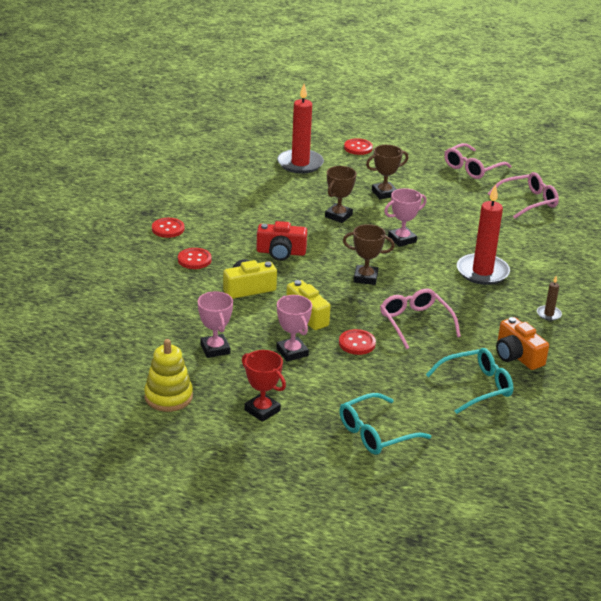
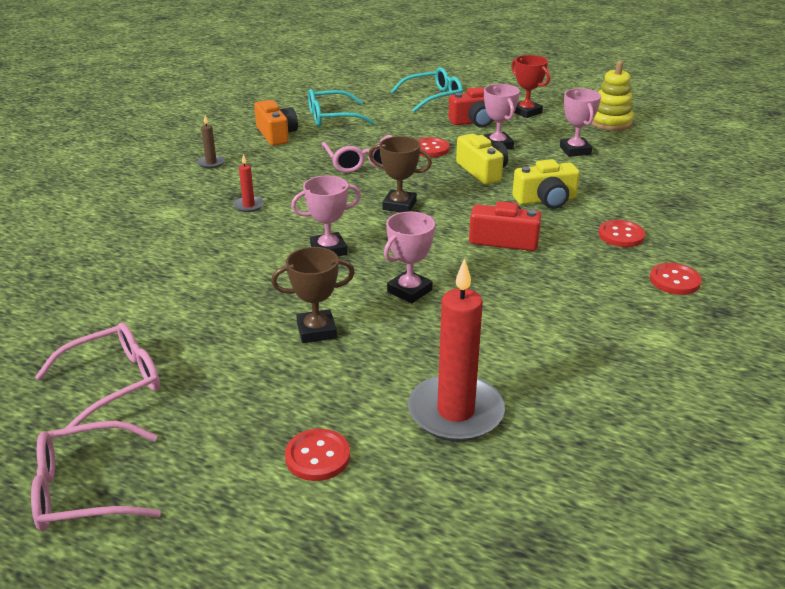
camera: 170 degrees left, 0 degrees up
brown trophy [325,166,356,223] -> pink trophy [384,212,436,304]
red candle [457,184,510,285] -> red candle [233,154,264,212], size x0.45
pink glasses [488,172,559,219] -> pink glasses moved to [31,421,161,531]
none -> red camera [448,87,494,128]

